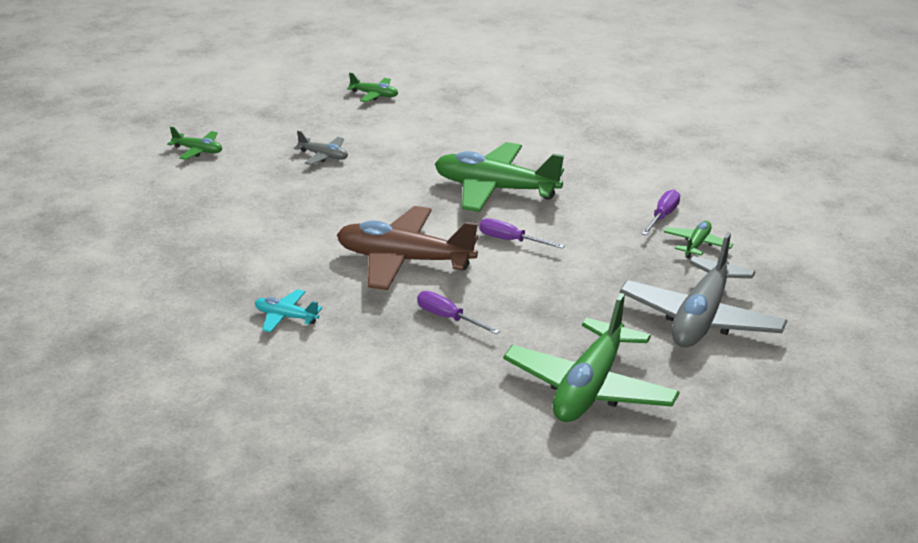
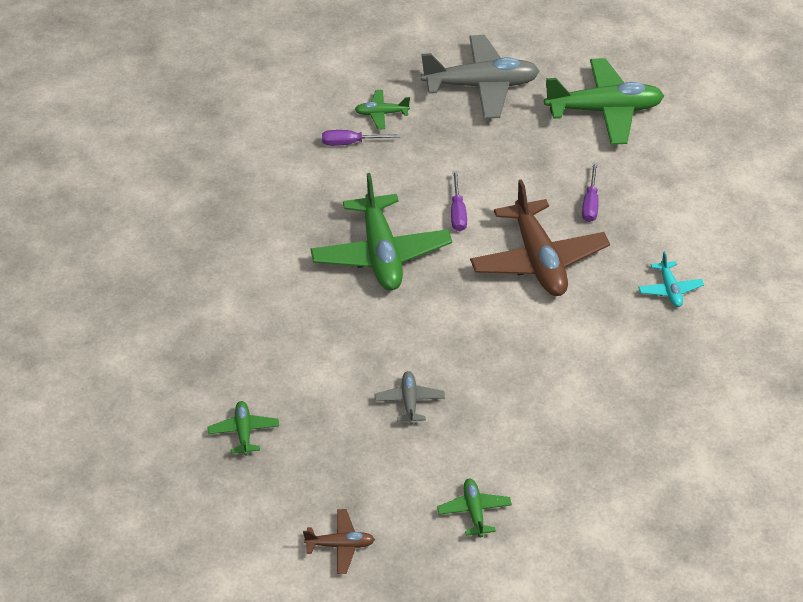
camera: 120 degrees left, 15 degrees up
none -> brown plane [303,509,375,574]

